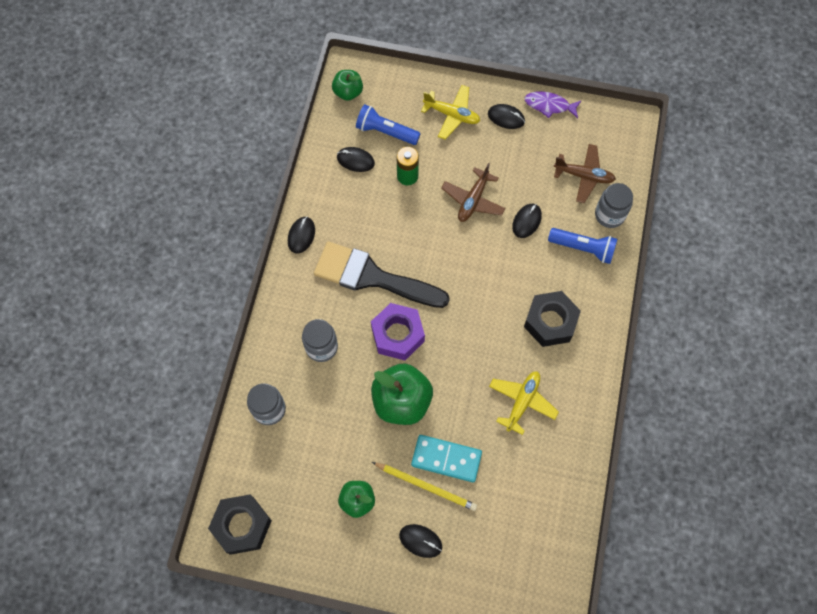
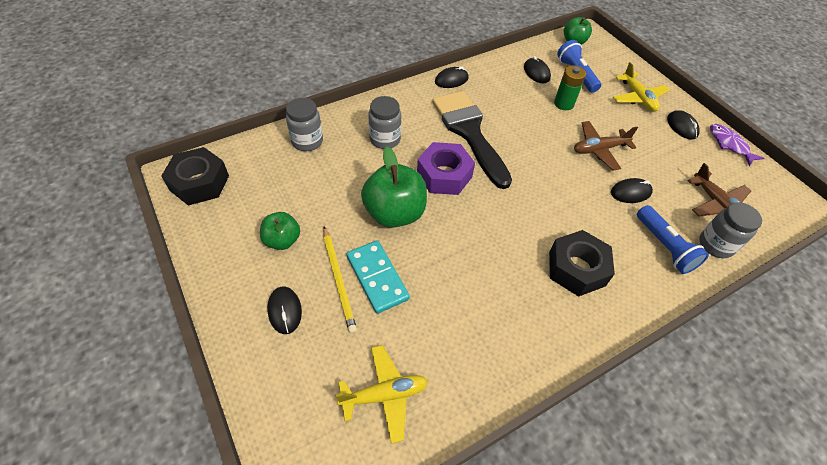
camera: 45 degrees right, 15 degrees down
yellow plane [489,371,559,435] -> yellow plane moved to [335,345,428,444]

